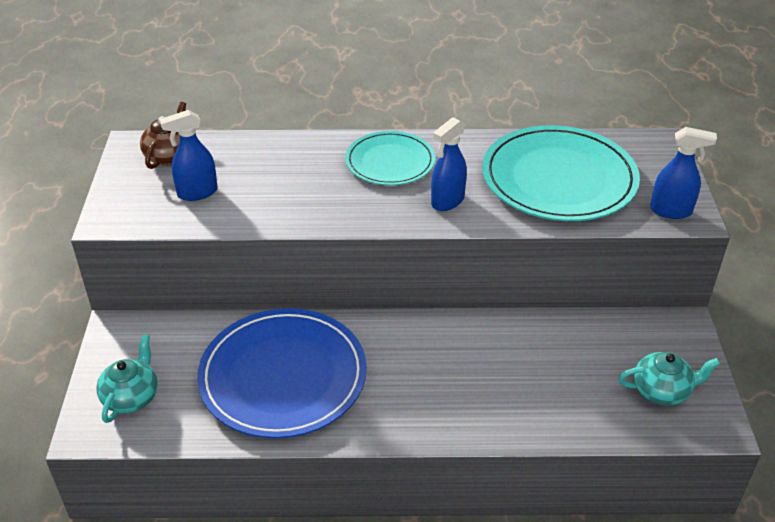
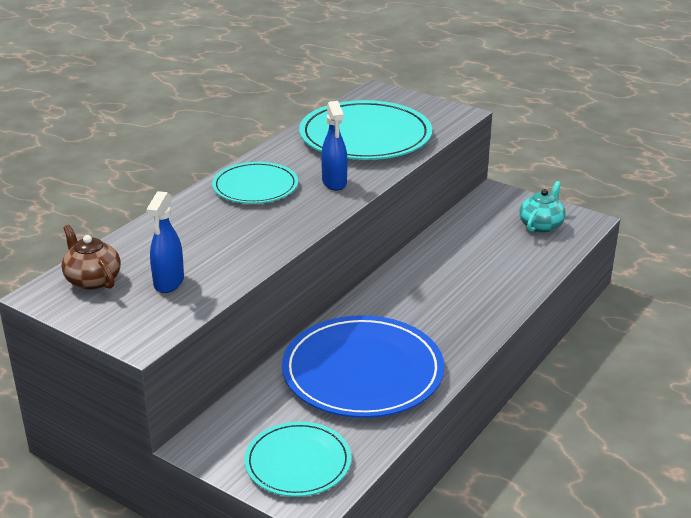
camera: 55 degrees left, 10 degrees down
turquoise teapot [96,334,158,423] -> turquoise plate [244,421,351,497]
blue spray bottle [650,127,717,219] -> none

